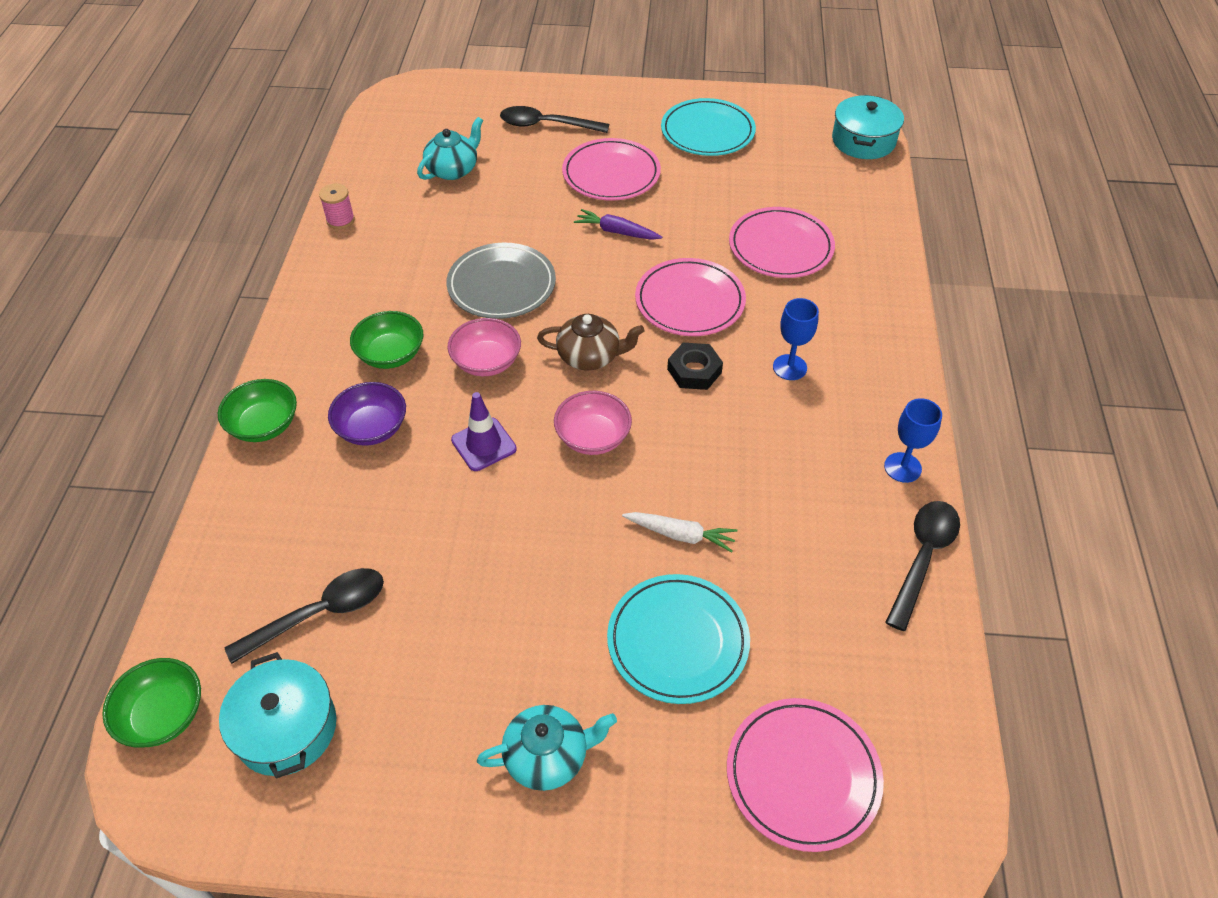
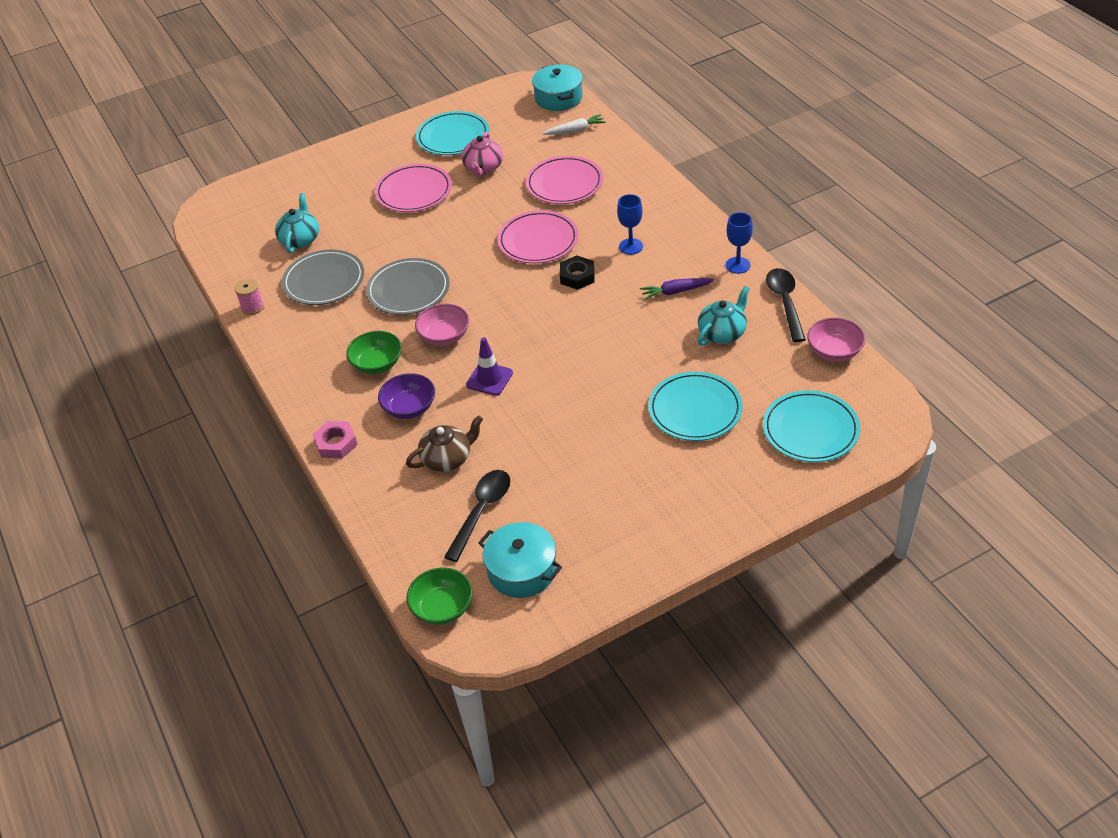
camera: 30 degrees left, 5 degrees down
green bowl [218,379,297,442] -> pink nut [313,421,358,458]
turquoise teapot [477,705,617,791] -> turquoise teapot moved to [698,286,750,346]
black spoon [500,106,609,133] -> none
brown teapot [537,314,644,370] -> brown teapot moved to [406,415,483,472]
pink bowl [554,391,632,455] -> pink bowl moved to [807,317,865,362]
purple carrot [574,209,662,240] -> purple carrot moved to [640,278,714,300]
white carrot [622,512,738,552] -> white carrot moved to [542,114,606,135]
pink plate [727,698,884,852] -> turquoise plate [763,390,860,462]
none -> grey plate [282,249,364,305]
none -> pink teapot [461,132,503,177]

